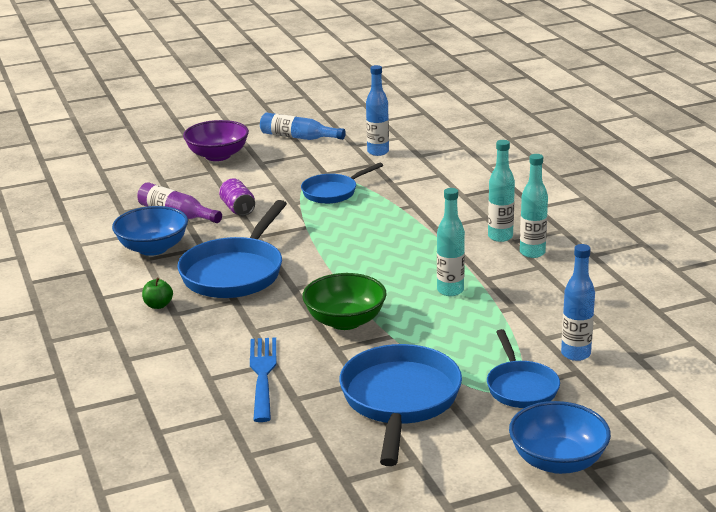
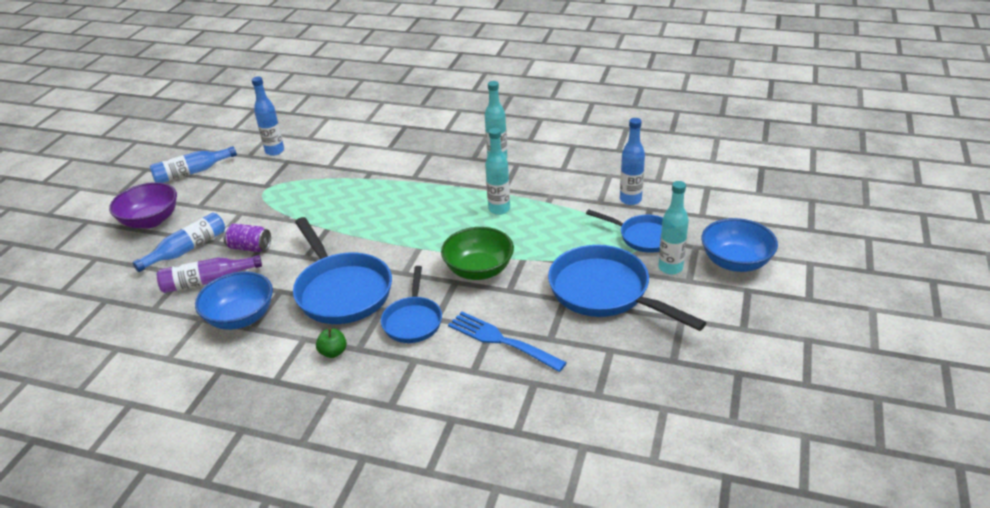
camera: 50 degrees left, 10 degrees up
blue pan [301,162,383,204] -> blue pan moved to [381,266,442,343]
turquoise bottle [488,140,515,242] -> turquoise bottle moved to [658,181,689,275]
none -> blue bottle [133,213,225,272]

